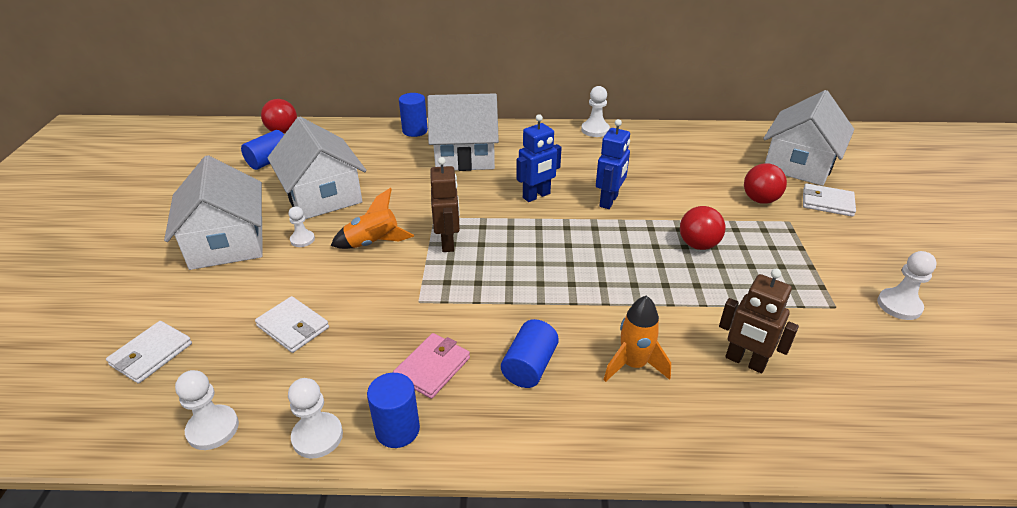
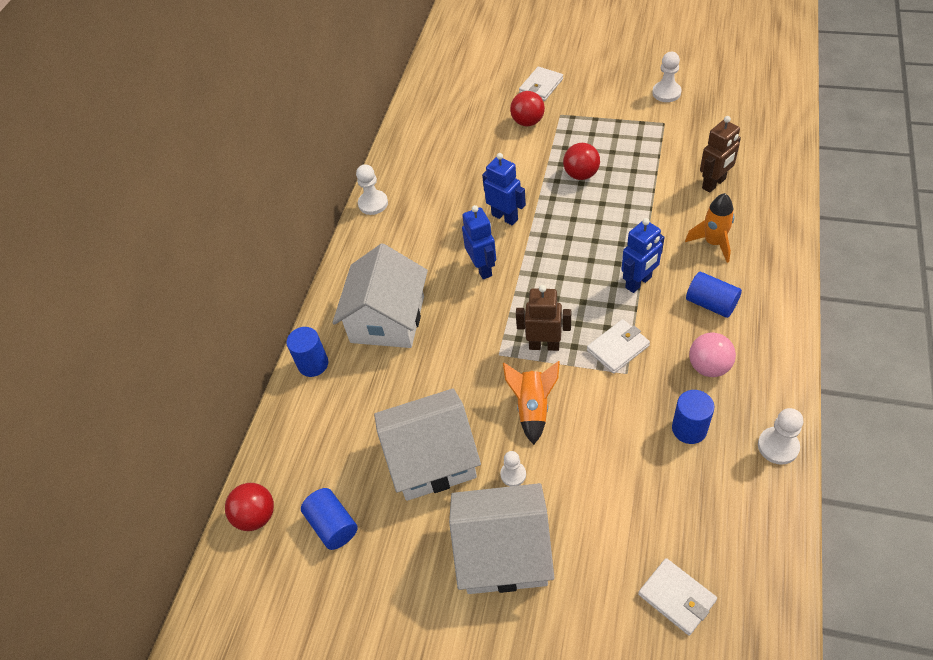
camera: 70 degrees left, 15 degrees up
white pawn [175,370,239,450] -> none
white wallet [255,296,329,353] -> white wallet moved to [587,319,650,374]
blue cylinder [367,373,420,448] -> blue cylinder moved to [672,390,714,444]
pink wallet [393,333,470,399] -> pink ball [689,333,736,377]
white house [763,90,855,186] -> none
none -> blue robot [621,218,665,293]

